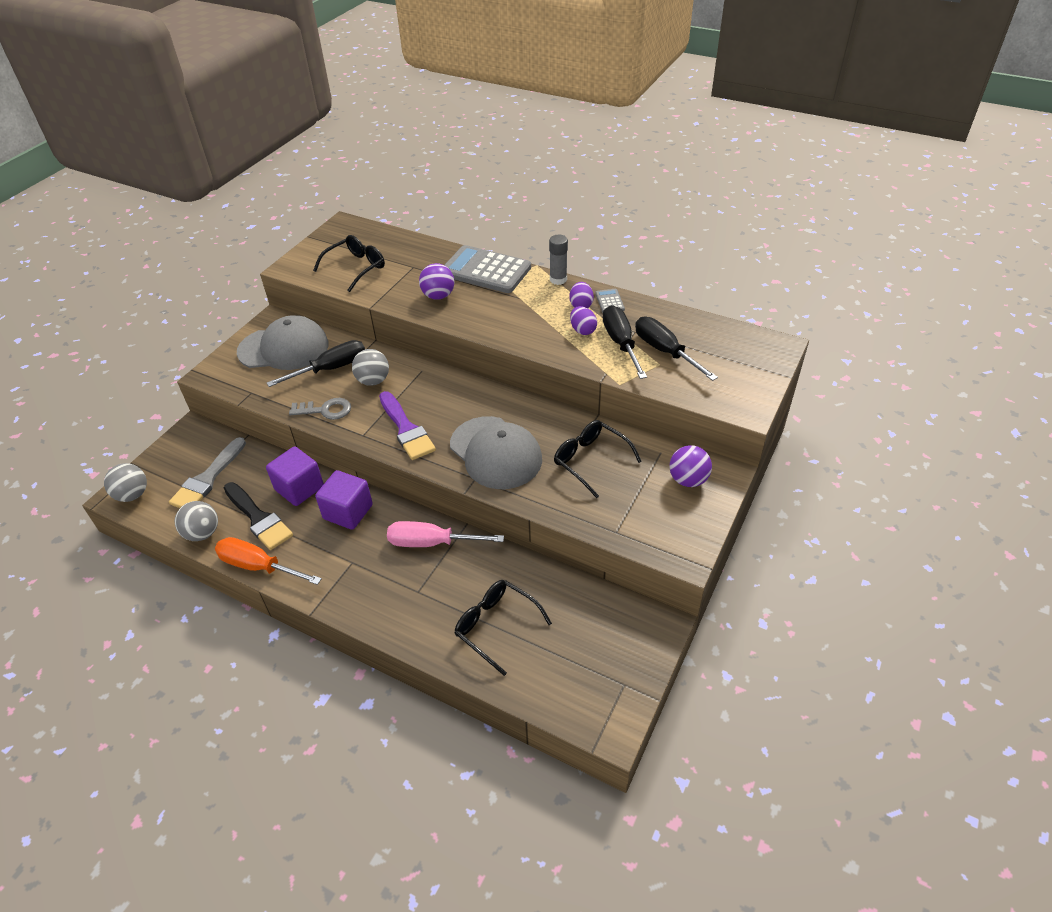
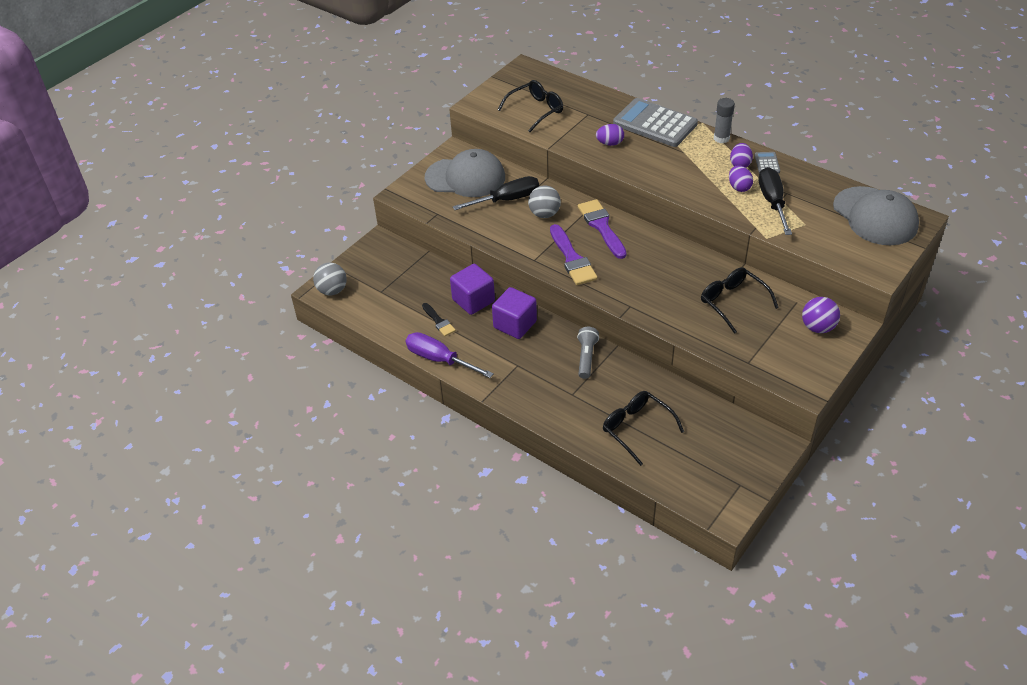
camera: 10 degrees right, 0 degrees up
grey brush [169,437,246,508] -> none
grey ball [175,501,218,541] -> none
orange screwdriver [215,537,322,585] -> purple screwdriver [406,332,494,378]
black brush [224,482,293,550] -> black brush [422,303,456,336], size x0.57
grey key [289,398,351,420] -> none
pink screwdriver [387,521,504,547] -> grey flashlight [577,327,599,379]
purple ball [419,263,454,300] -> purple egg [596,124,624,146]
grey cap [450,416,542,489] -> grey cap moved to [833,186,919,245]
black screwdriver [635,317,718,381] -> none
none -> purple brush [578,199,627,259]

